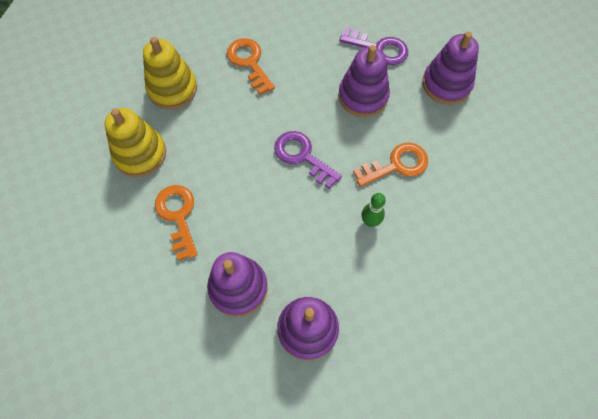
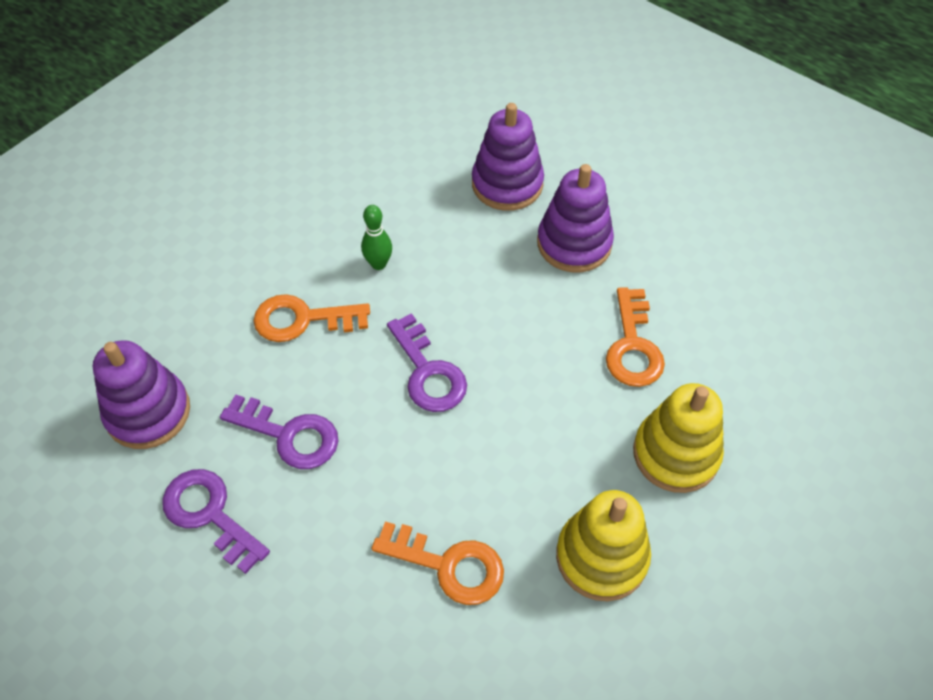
camera: 160 degrees left, 10 degrees down
orange key [227,38,275,95] -> orange key turned 60 degrees counterclockwise [372,521,504,605]
purple stacking toy [338,45,390,117] -> purple key [220,394,338,469]

